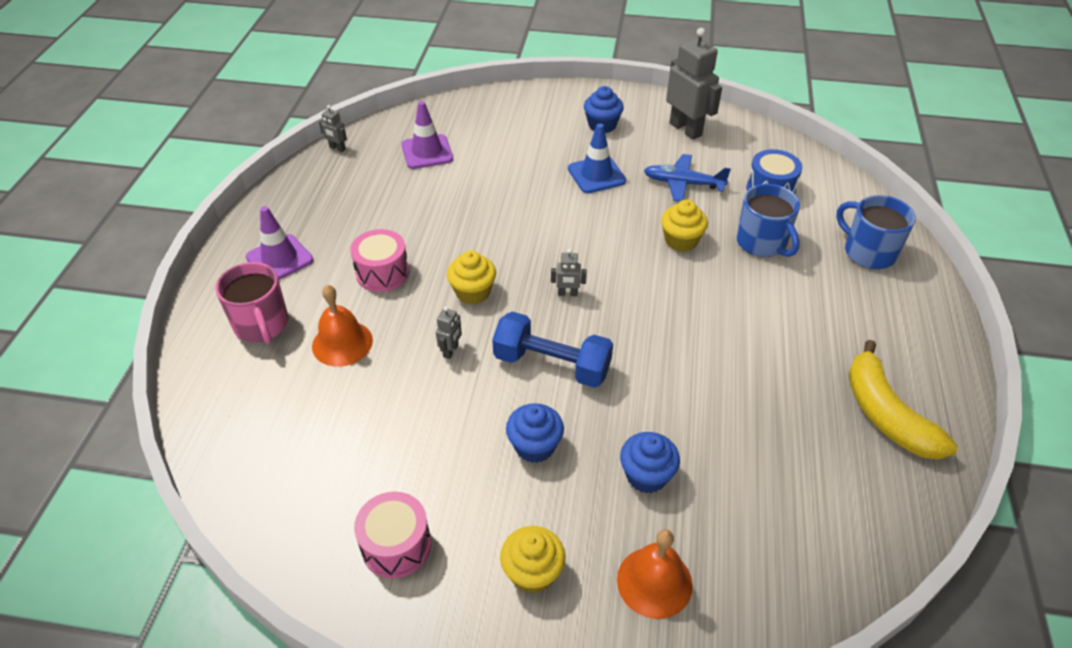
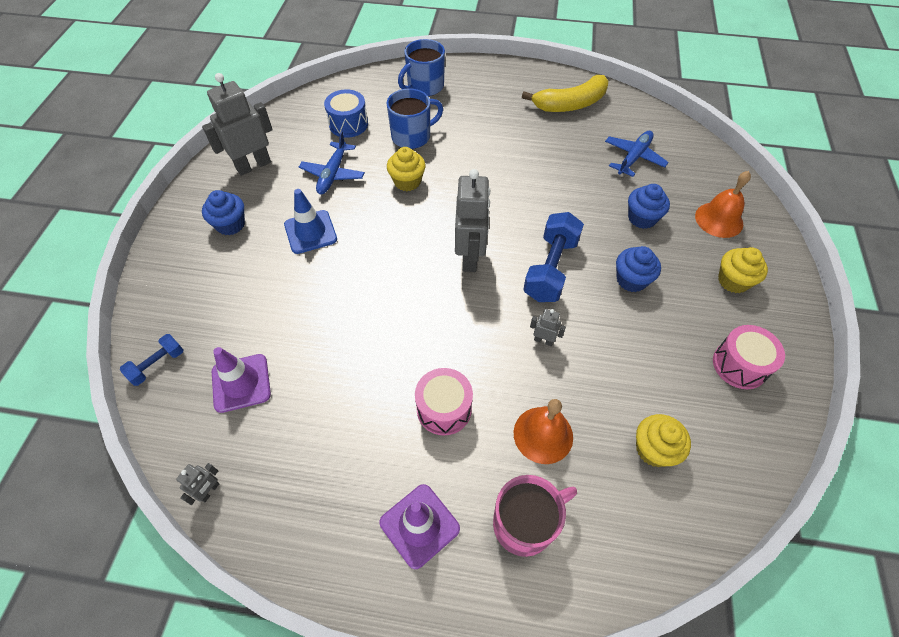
camera: 90 degrees left, 10 degrees up
yellow cupcake [447,250,496,305] -> yellow cupcake moved to [636,414,691,467]
grey robot [551,249,587,296] -> grey robot [455,169,490,272], size x2.22
none -> blue dumbbell [120,334,183,386]
none -> blue plane [605,131,669,177]

